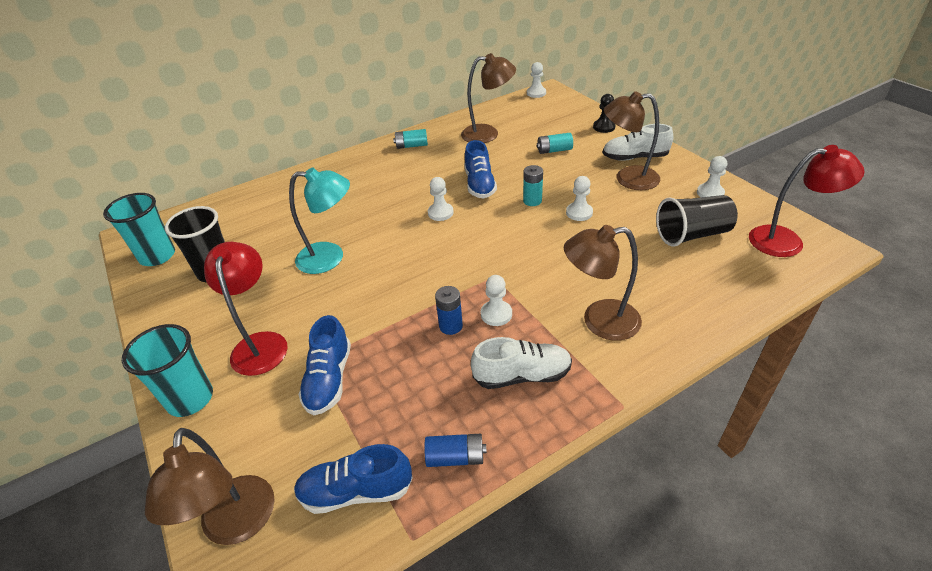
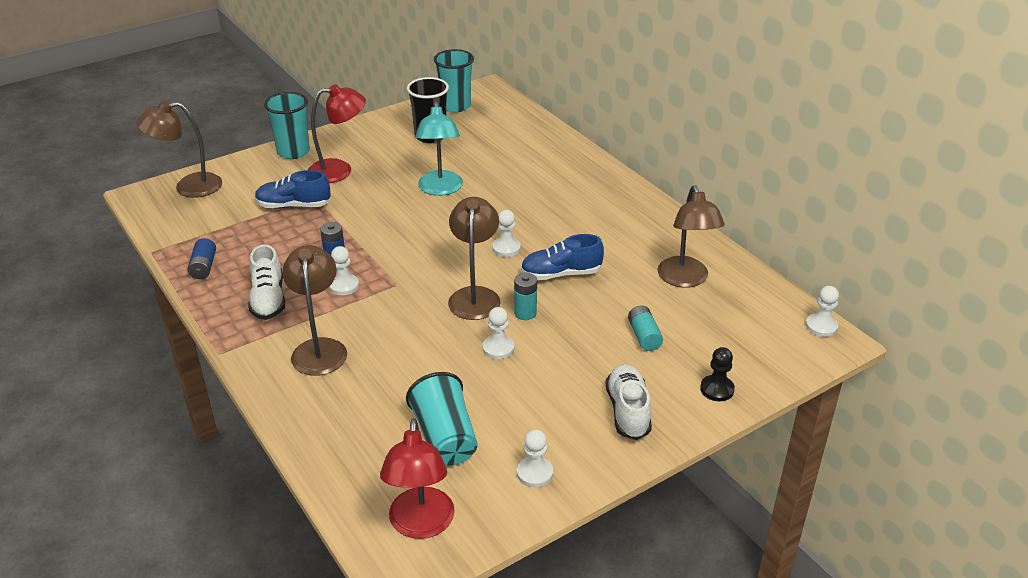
camera: 85 degrees right, 5 degrees down
blue shoe [294,444,413,514] -> none
turquoise battery [393,129,428,149] -> none
brown lamp [604,91,660,190] -> brown lamp moved to [448,197,500,320]
black cup [656,195,738,246] -> turquoise cup [406,372,477,466]

